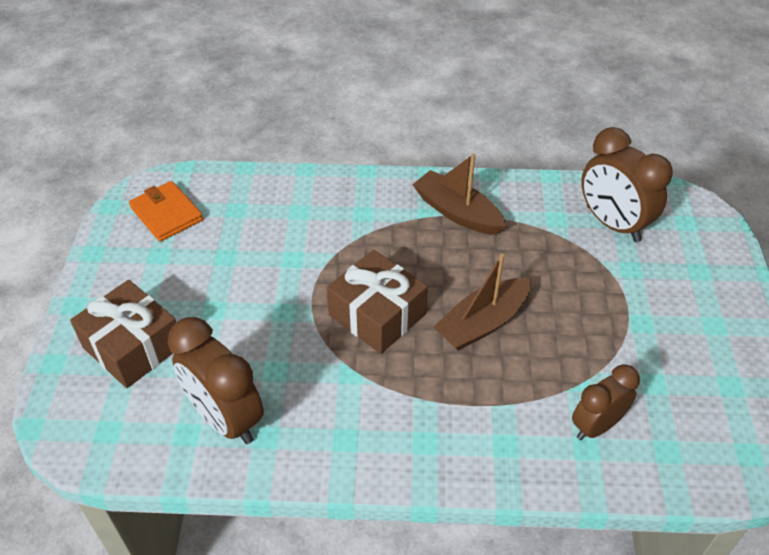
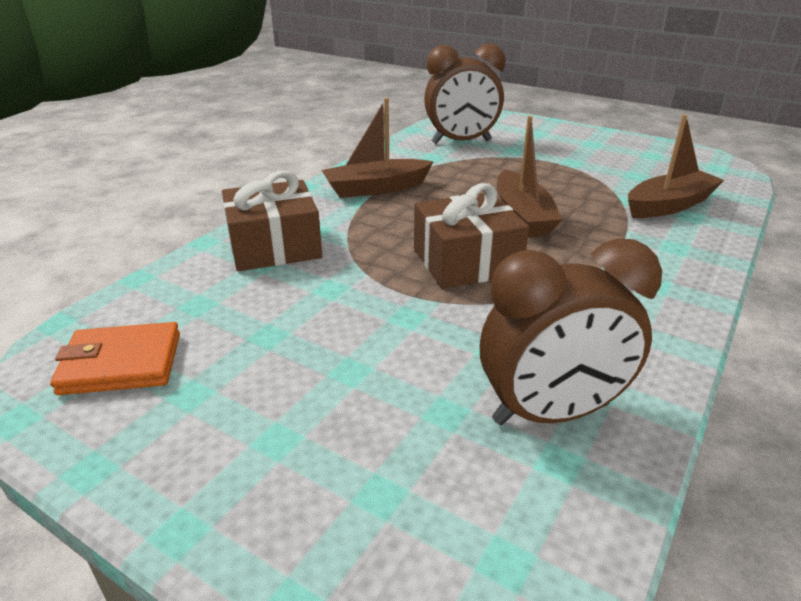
camera: 60 degrees left, 15 degrees down
brown gift [70,280,176,388] -> brown gift moved to [222,171,322,271]
brown clock [572,364,640,440] -> brown boat [628,114,724,218]

